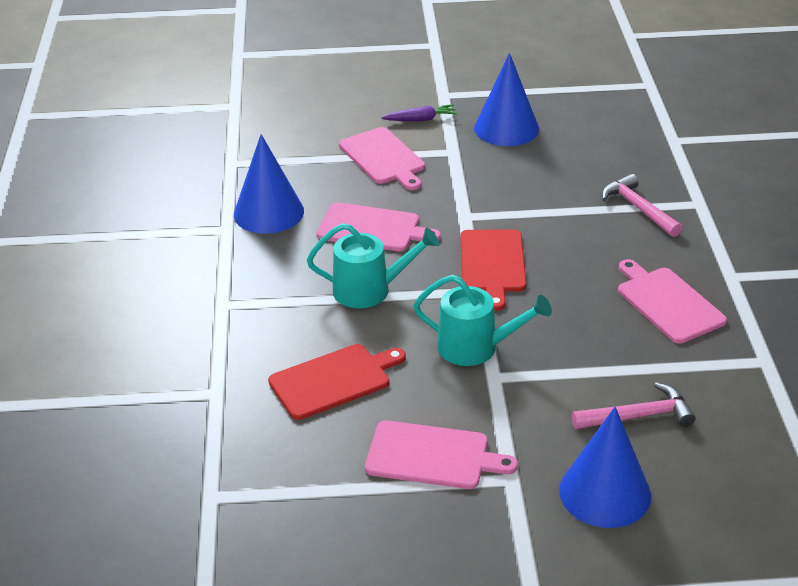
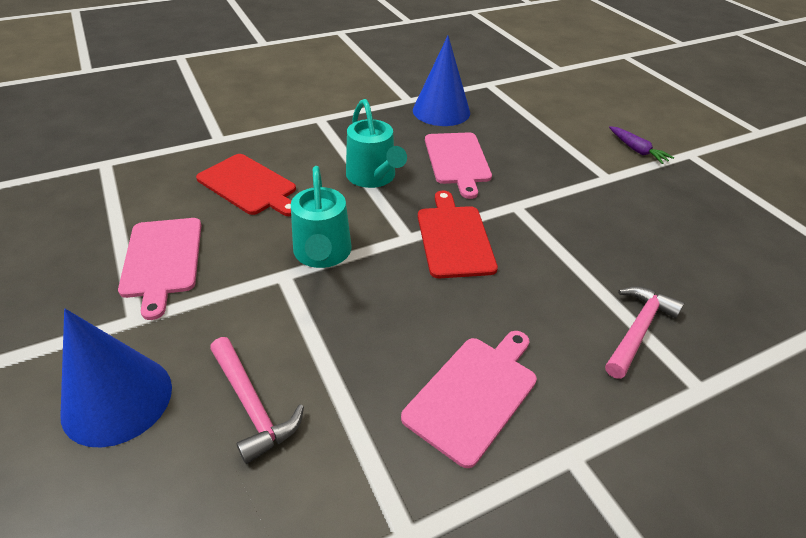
camera: 65 degrees right, 5 degrees up
pink cutting board [339,127,425,190] -> none
red cutting board [460,229,526,311] -> red cutting board turned 105 degrees clockwise [418,191,498,278]
blue cone [474,53,539,146] -> none

